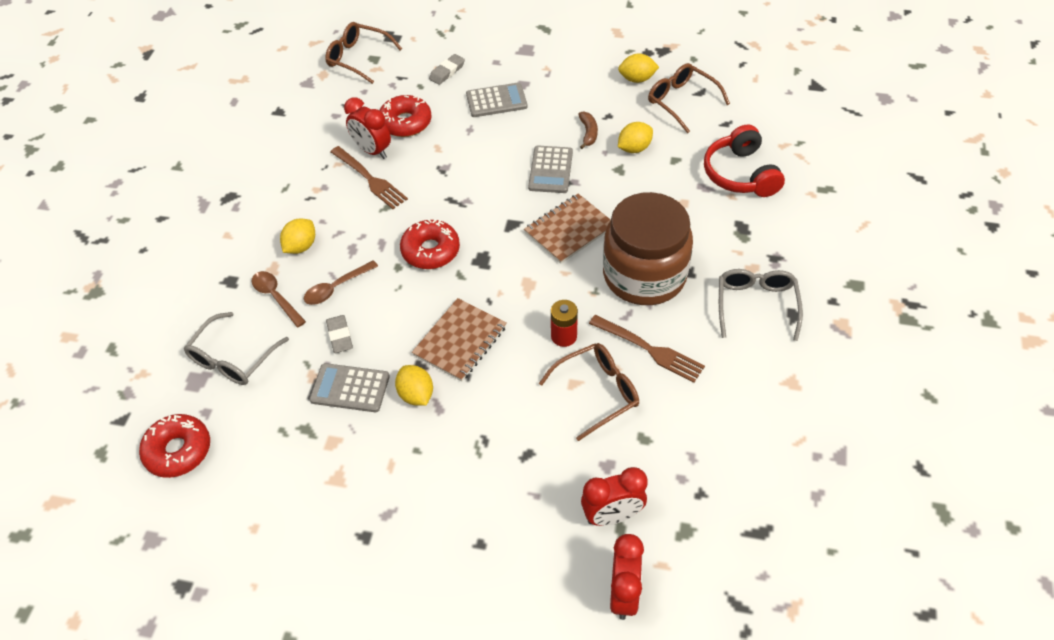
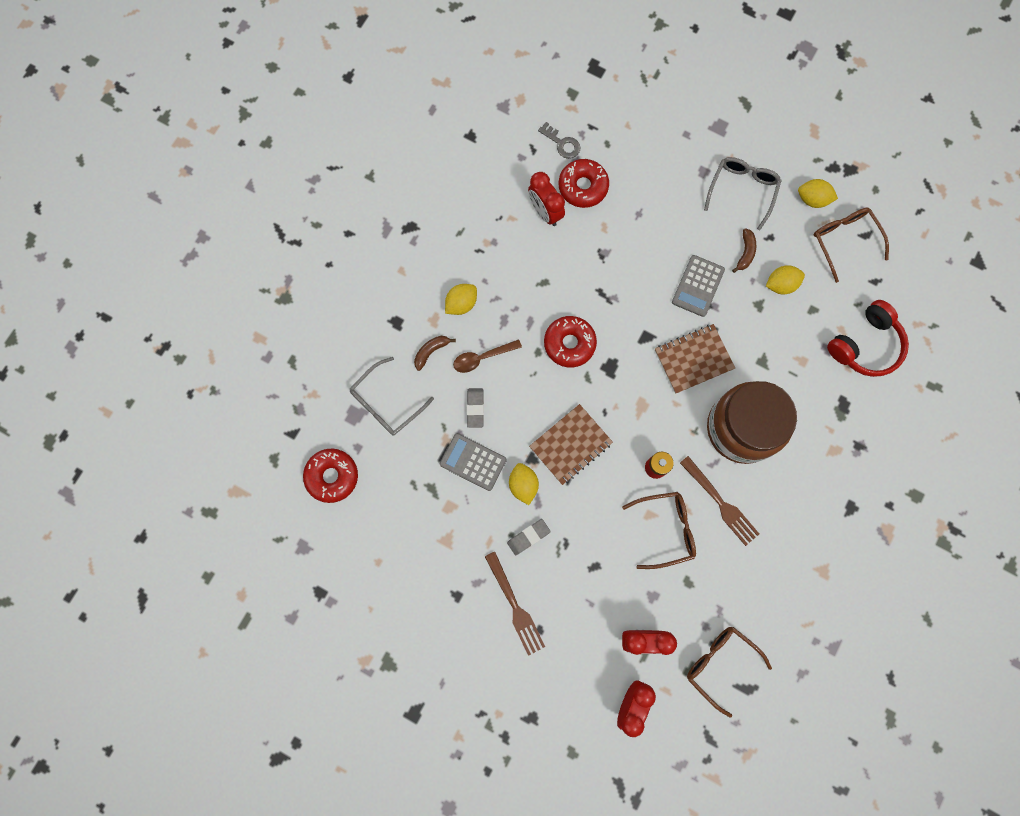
camera: 15 degrees right, 25 degrees up
brown spoon [252,271,306,327] -> brown banana [414,336,456,371]
brown glasses [325,22,402,84] -> brown glasses moved to [687,627,772,718]
brown fork [330,146,408,209] -> brown fork moved to [485,552,545,656]
grey eraser [429,54,465,85] -> grey eraser moved to [507,519,551,555]
grey calculator [466,82,528,117] -> none
red headphones [704,124,785,197] -> red headphones turned 135 degrees counterclockwise [827,300,909,377]
grey glasses [719,269,803,341] -> grey glasses moved to [704,157,782,230]
none -> grey key [538,122,580,159]

